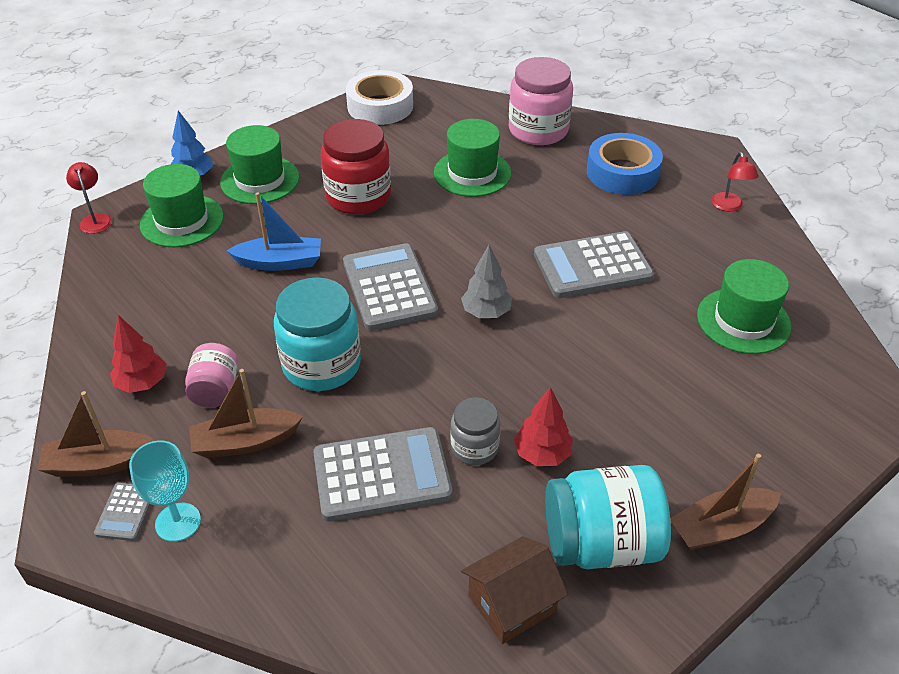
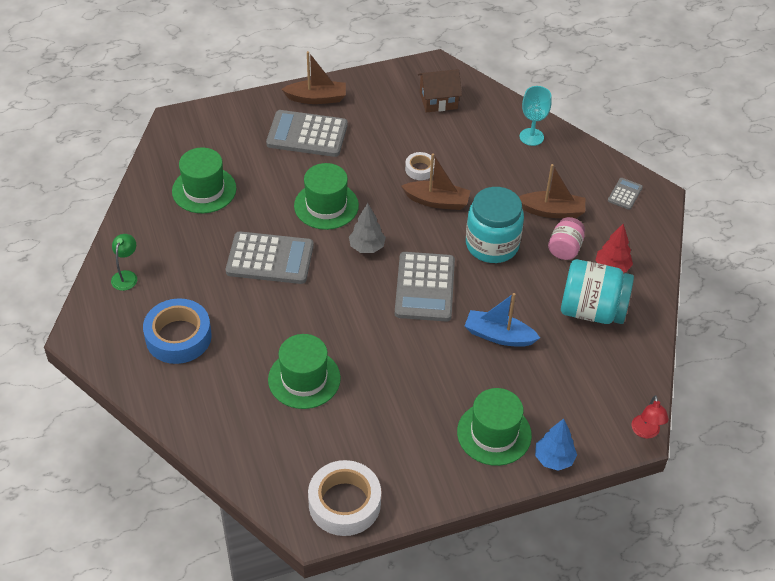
camera: 160 degrees left, 5 degrees up
brown boat [38,391,156,477] -> brown boat moved to [401,154,471,210]
turquoise goblet [129,441,201,542] -> turquoise goblet moved to [520,86,552,146]
green hat [140,164,224,247] -> green hat moved to [294,163,359,230]
grey calculator [313,427,452,522] -> grey calculator moved to [266,110,348,157]
red jar [321,119,391,214] -> none
grey jar [450,398,500,465] -> white tape [405,152,435,180]
pink jar [509,57,573,145] -> none
red tree [514,387,573,466] -> none
turquoise jar [545,465,671,569] -> turquoise jar moved to [561,259,634,324]
red lamp [711,152,759,212] -> green lamp [111,234,137,291]

